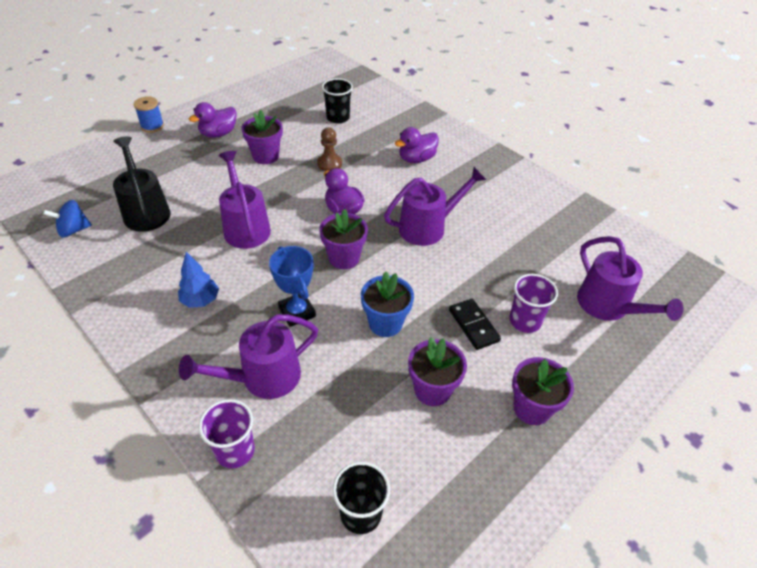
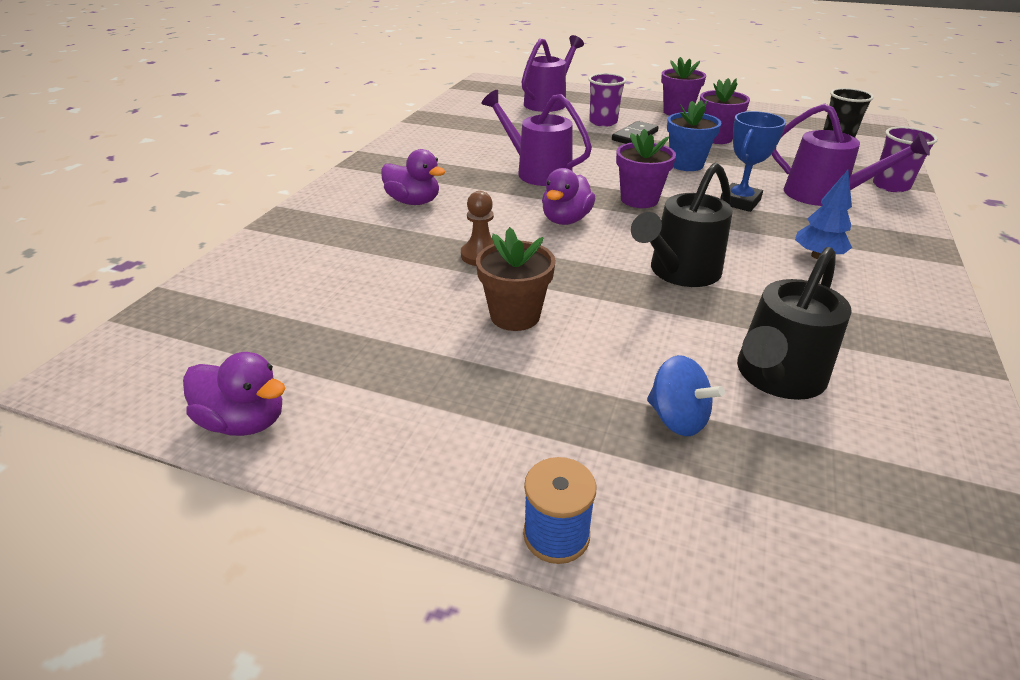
camera: 115 degrees left, 10 degrees down
blue spinning top [43,200,92,238] -> blue spinning top moved to [647,355,725,436]
purple duck [189,102,237,137] -> purple duck moved to [183,352,286,436]
purple watering can [219,151,271,249] -> black watering can [631,163,733,287]
purple flower pot [241,110,283,164] -> brown flower pot [476,227,556,331]
black cup [322,78,353,123] -> none

